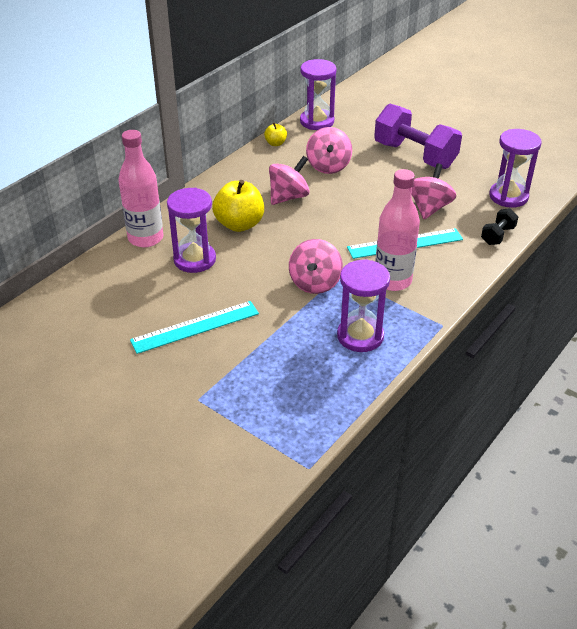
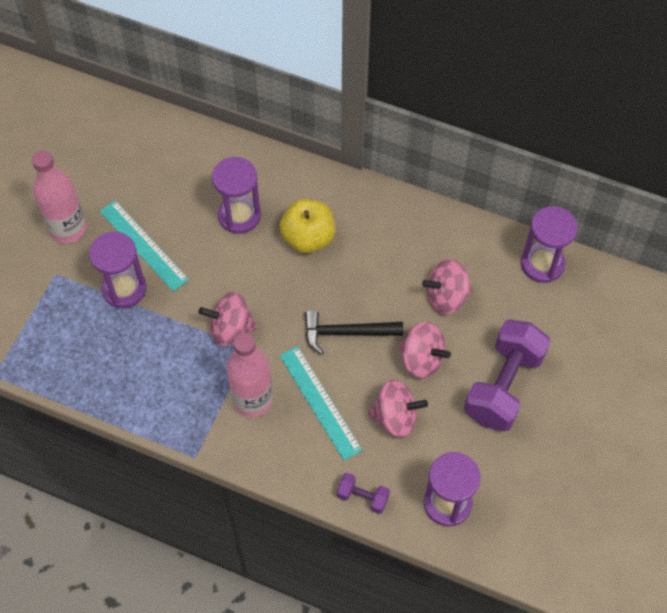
camera: 75 degrees right, 20 degrees up
pink bottle [118,130,163,247] -> pink bottle moved to [32,150,86,243]
yellow apple [264,122,287,146] -> none
pink spinning top [269,156,310,205] -> pink spinning top moved to [398,322,451,379]
purple hourglass [337,259,390,352] -> purple hourglass moved to [89,232,146,308]
black dumbbell [481,208,519,245] -> purple dumbbell [337,473,390,514]
none -> black hammer [305,310,403,355]

